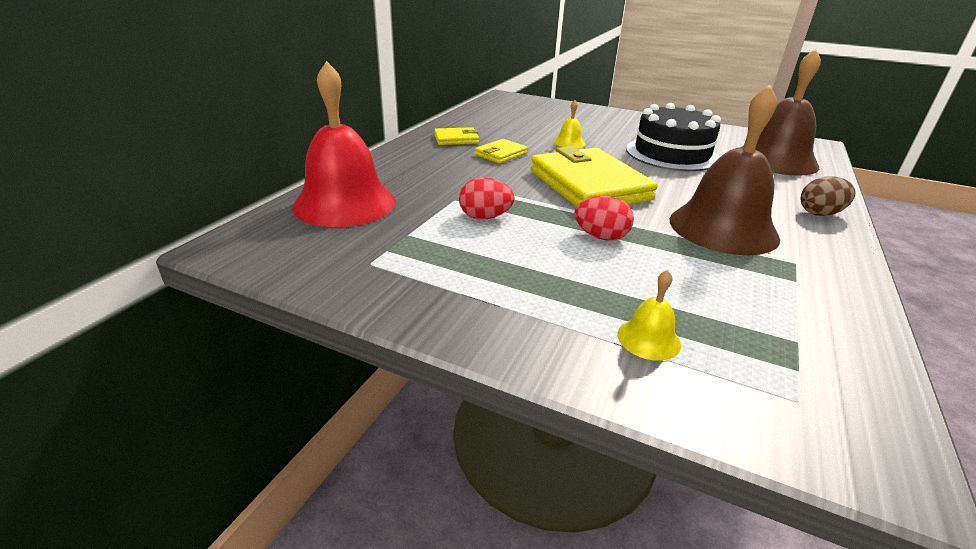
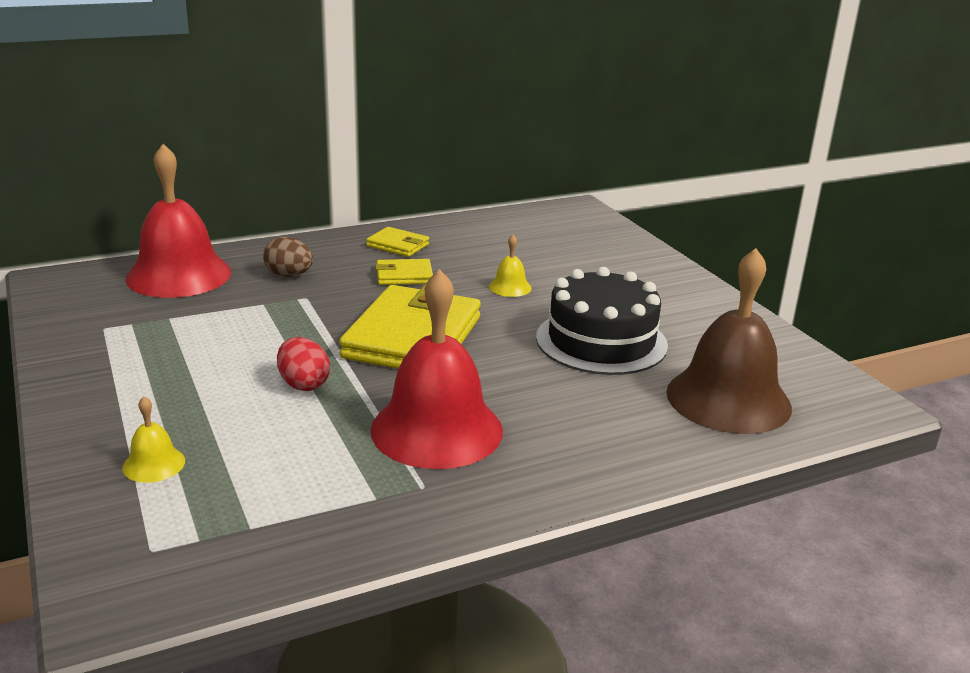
camera: 40 degrees right, 5 degrees down
red egg [459,178,515,219] -> none
brown bell [670,85,780,255] -> red bell [371,269,503,469]
brown egg [801,176,855,216] -> brown egg moved to [263,237,313,277]

